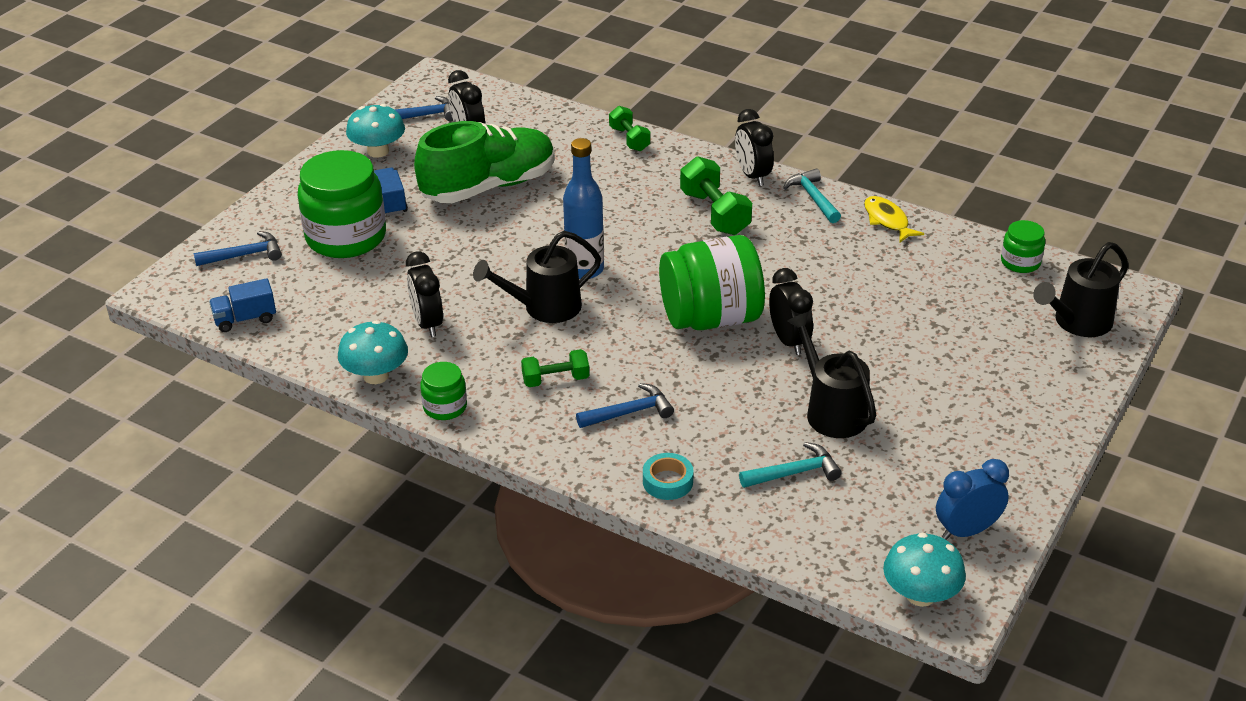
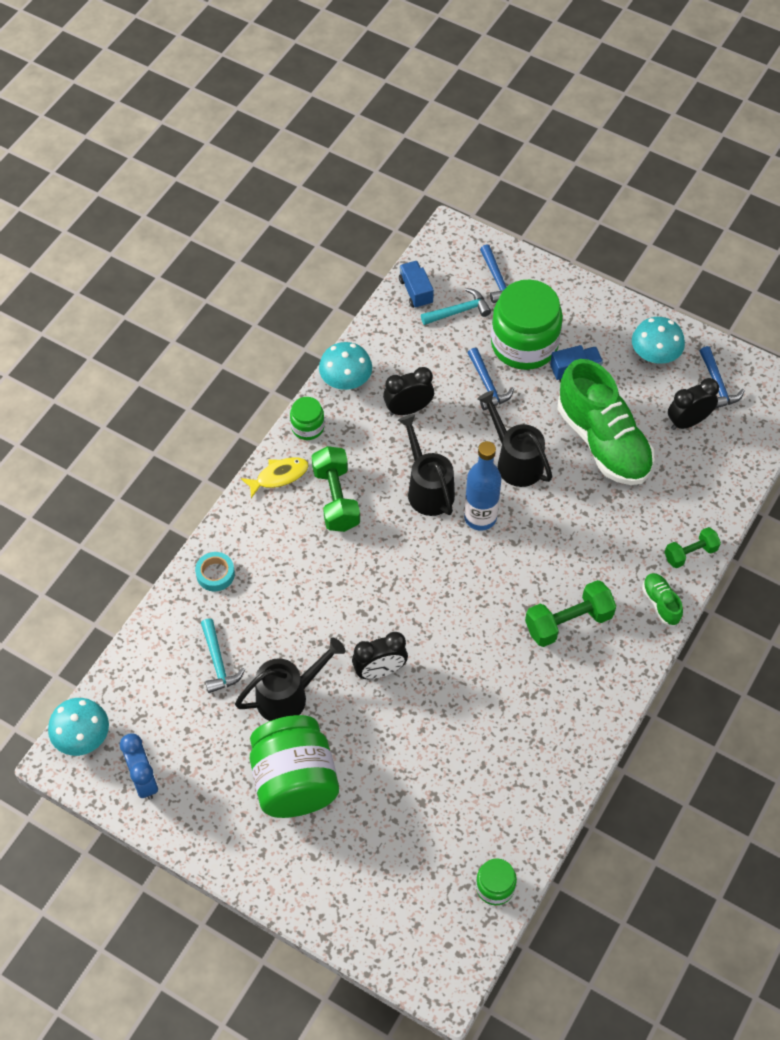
camera: 90 degrees right, 20 degrees up
green dumbbell [521,349,589,387] -> green dumbbell [312,446,360,532], size x1.58
blue hammer [576,383,674,428] -> blue hammer moved to [468,348,514,410]
green jar [659,235,765,330] -> green jar moved to [250,715,339,818]
black clock [735,109,774,186] -> none
turquoise hammer [783,169,841,223] -> turquoise hammer moved to [421,288,491,325]
yellow fish [864,196,924,242] -> yellow fish moved to [241,457,309,498]
black watering can [1033,242,1128,337] -> black watering can moved to [477,391,553,487]
none -> green shoe [642,573,683,625]

